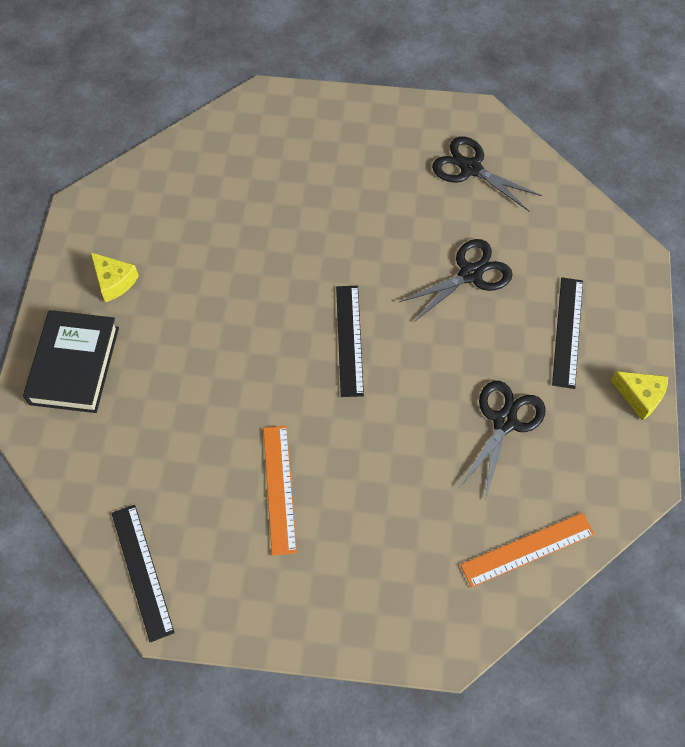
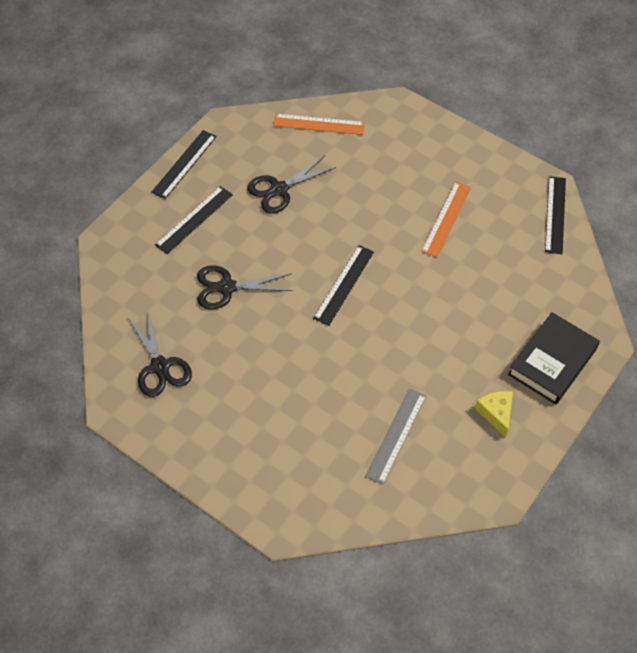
camera: 150 degrees left, 5 degrees down
yellow cheese [611,371,668,421] -> black ruler [152,130,217,199]
none -> grey ruler [365,389,426,484]

